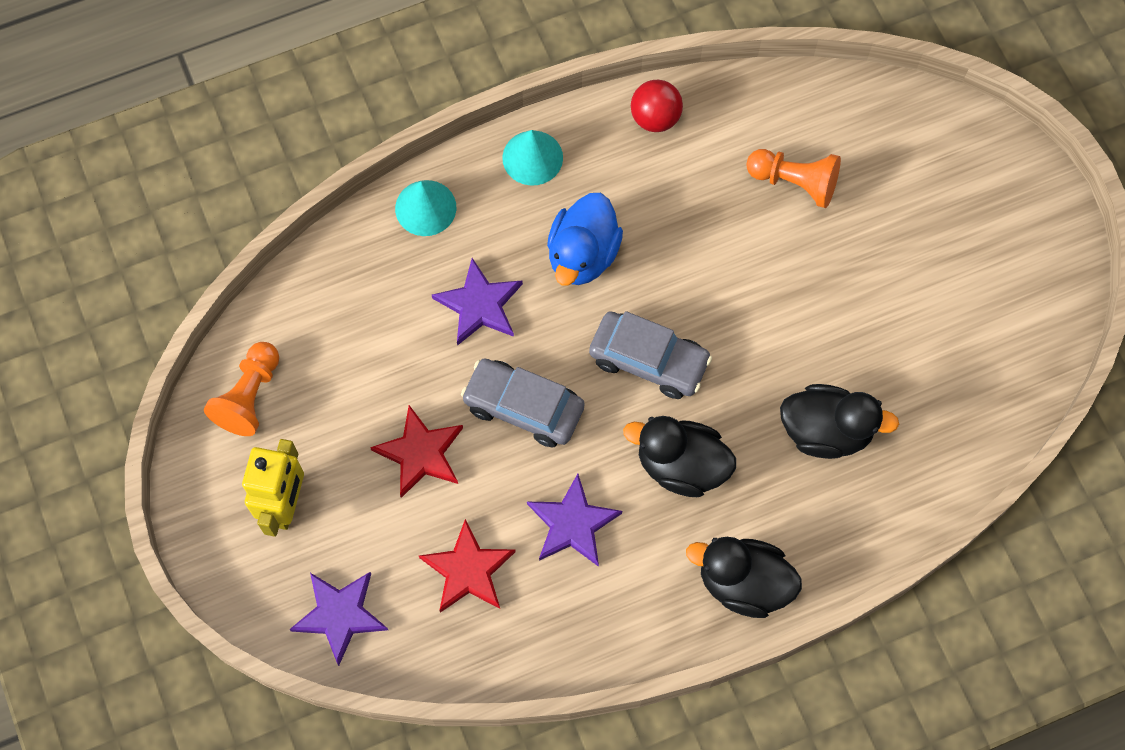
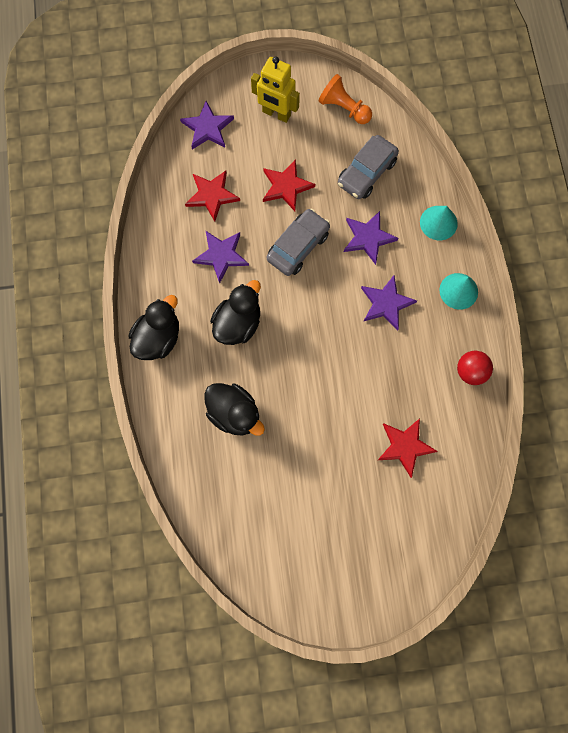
camera: 105 degrees right, 5 degrees up
blue duck [547,193,623,286] -> purple star [361,275,417,330]
grey car [589,311,712,399] -> grey car moved to [338,135,399,199]
orange pawn [746,149,841,208] -> red star [378,418,437,478]
black duck [780,384,899,459] -> black duck turned 75 degrees counterclockwise [204,383,265,436]

